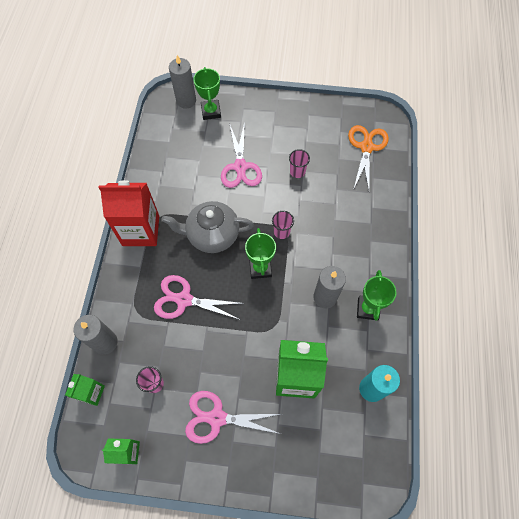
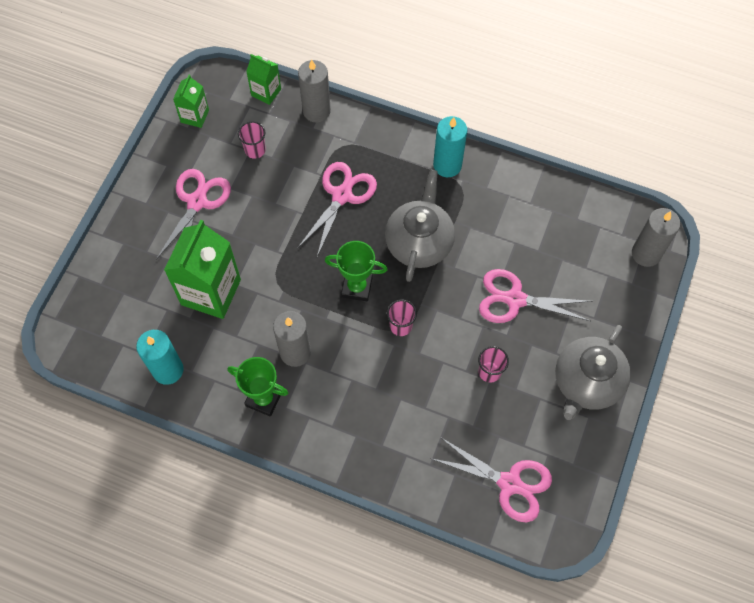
camera: 105 degrees right, 0 degrees up
red carton [98,180,159,246] -> turquoise candle [433,116,467,177]
green trophy [193,67,221,120] -> none
orange scissors [348,125,389,190] -> pink scissors [430,437,552,522]
none -> grey teapot [555,325,631,420]

